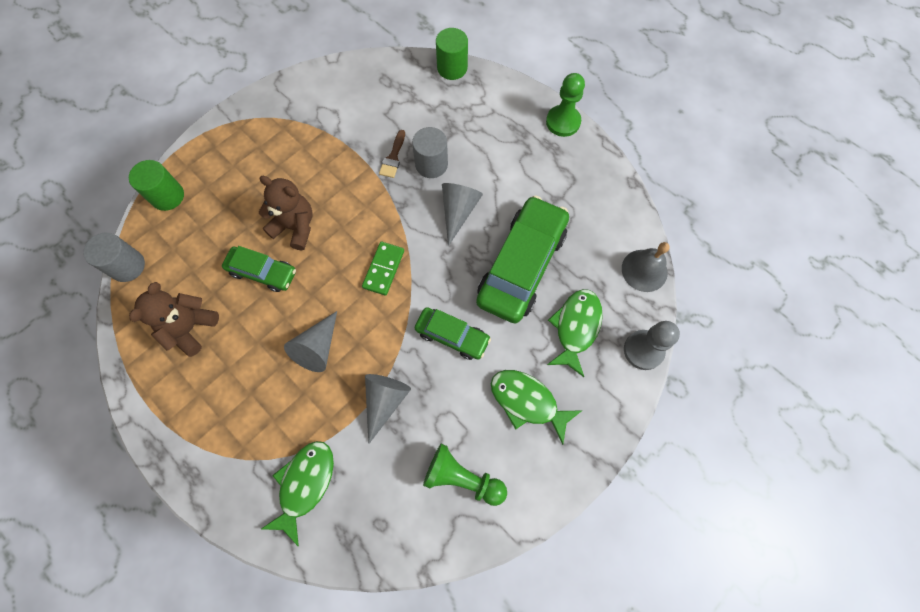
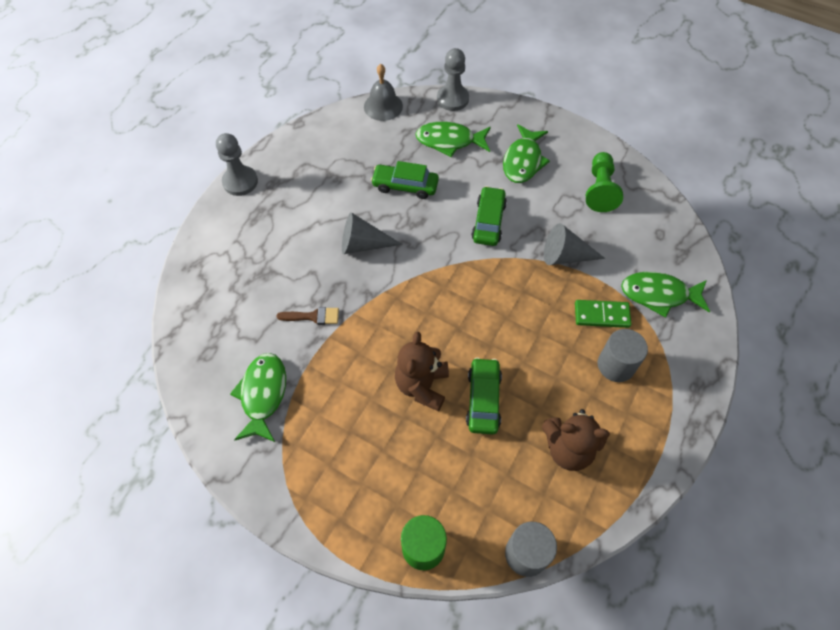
camera: 105 degrees left, 10 degrees down
grey cone [284,311,337,372] -> none
green domino [362,242,404,296] -> green domino moved to [575,300,631,328]
grey cylinder [412,127,448,178] -> grey cylinder moved to [598,329,648,382]
green cylinder [436,28,468,80] -> none
green car [476,195,569,323] -> green car [371,161,439,199], size x0.55
green pawn [546,73,585,137] -> grey pawn [216,133,258,196]
none -> green fish [230,353,286,442]

